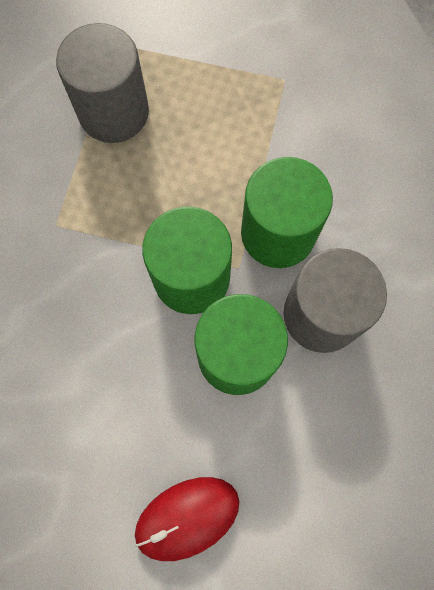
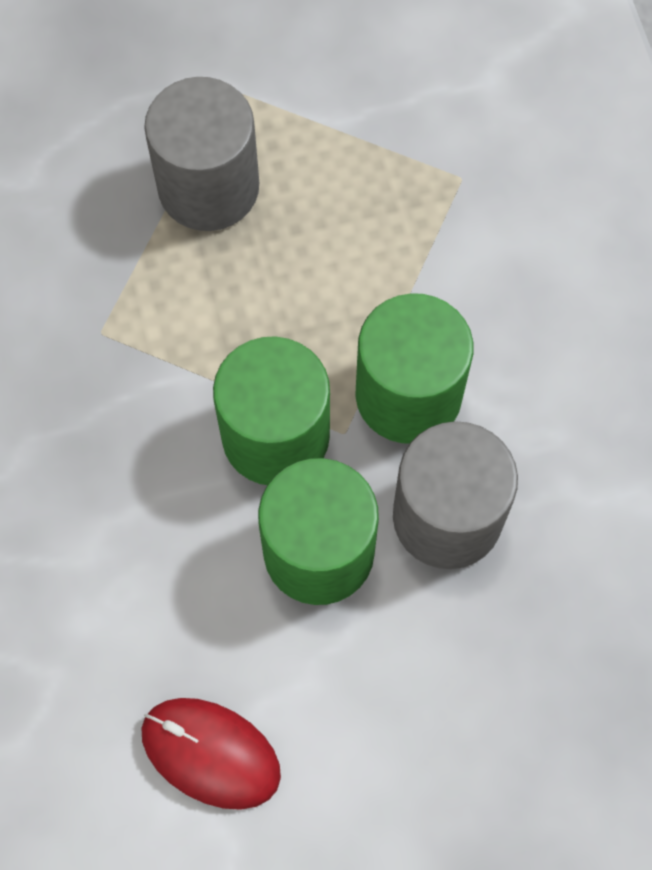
camera: 10 degrees right, 5 degrees down
red mouse [135,477,240,561] -> red mouse turned 45 degrees clockwise [141,698,281,810]

